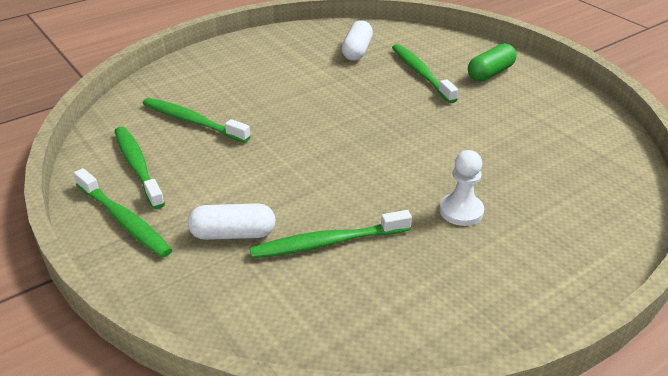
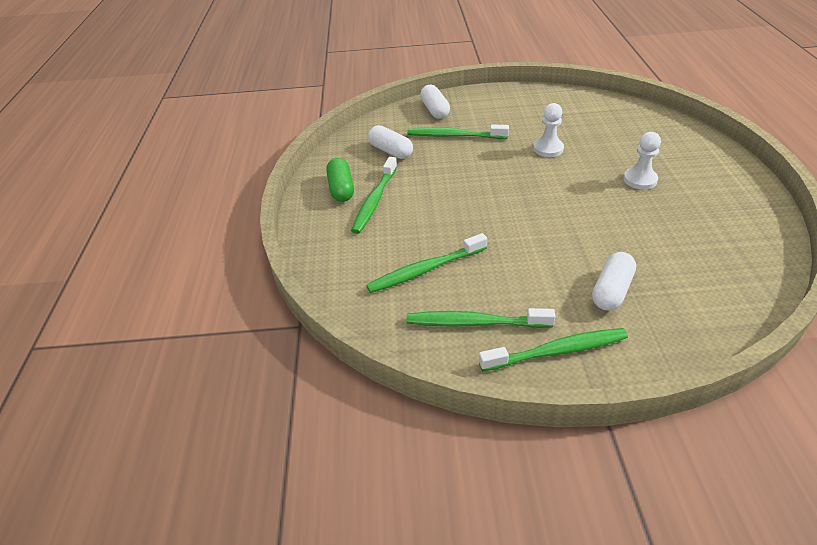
camera: 55 degrees left, 5 degrees up
green toothbrush [250,210,412,259] -> green toothbrush moved to [351,157,397,234]
green capsule [468,43,517,82] -> green capsule moved to [326,158,354,202]
none -> white capsule [420,85,450,119]
none -> white pawn [533,103,564,157]

